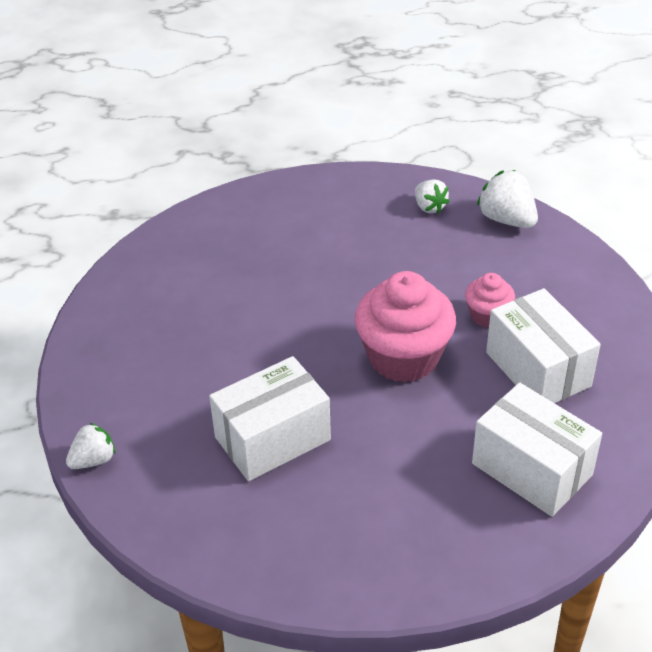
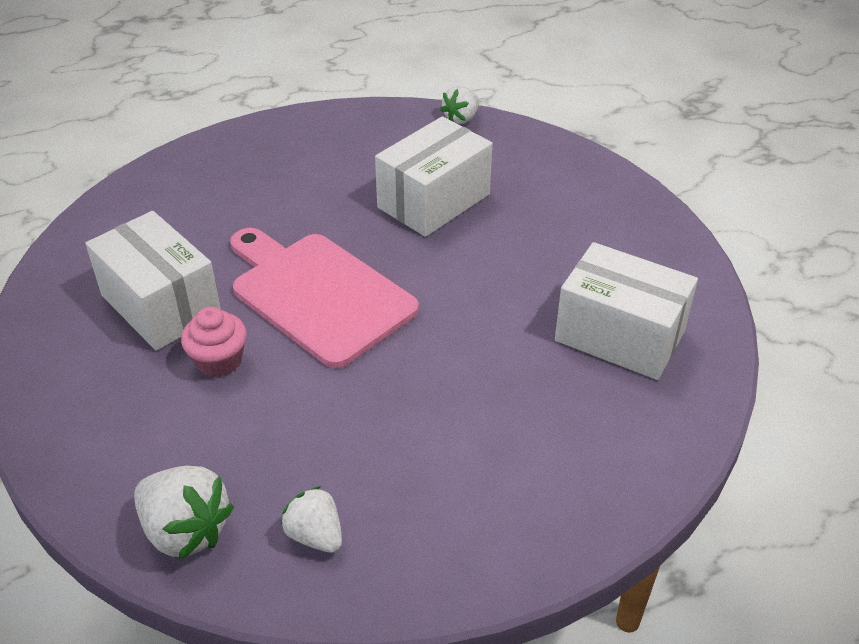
camera: 165 degrees right, 0 degrees up
white strawberry [66,423,116,469] -> white strawberry moved to [440,86,479,124]
pink cupcake [355,271,456,383] -> pink cutting board [230,228,419,368]
white box [472,383,602,517] -> white box moved to [555,242,698,380]

